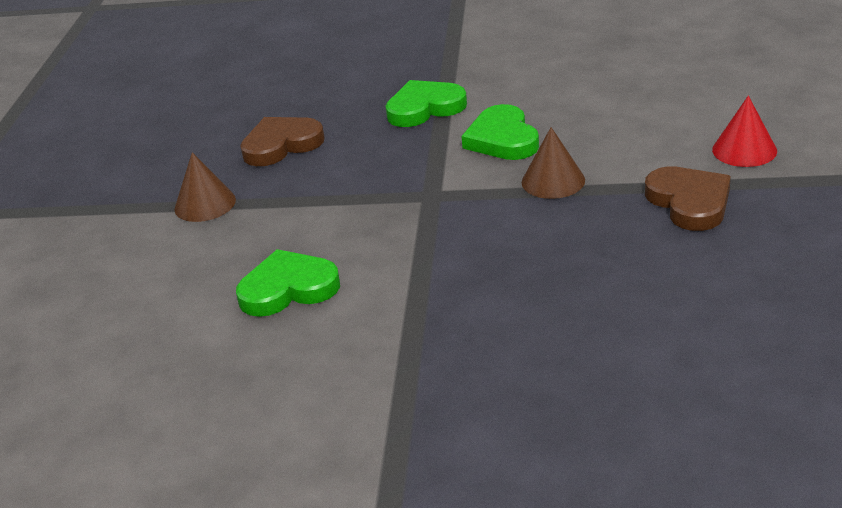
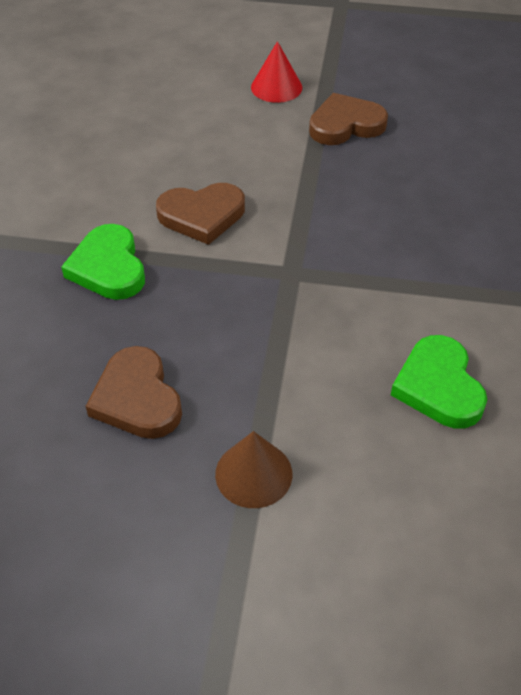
camera: 90 degrees left, 15 degrees up
green heart [461,104,539,160] -> brown heart [156,183,245,245]
brown cone [522,127,585,199] -> none

